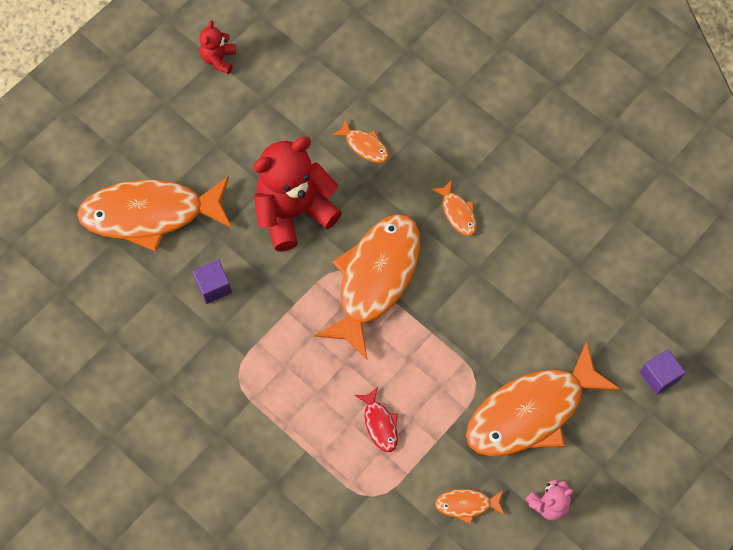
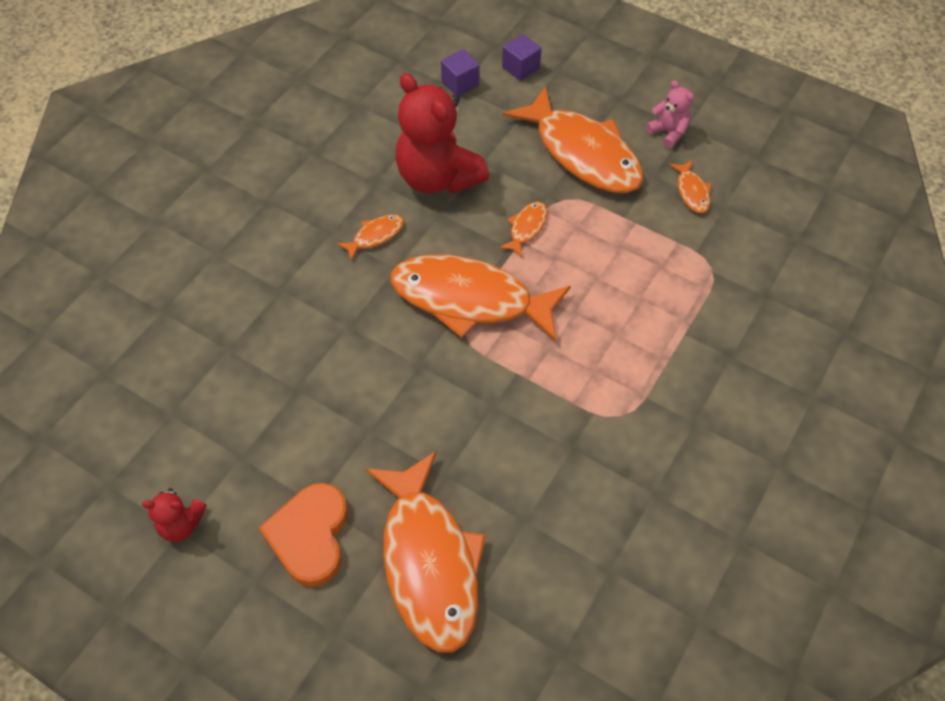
camera: 100 degrees left, 10 degrees down
purple cube [193,260,232,304] -> purple cube moved to [441,49,479,96]
red teddy bear [253,137,342,251] -> red teddy bear moved to [395,73,489,194]
orange fish [331,119,389,163] -> orange fish moved to [499,202,548,257]
red fish [355,387,398,452] -> none
none -> orange heart [259,483,348,587]

